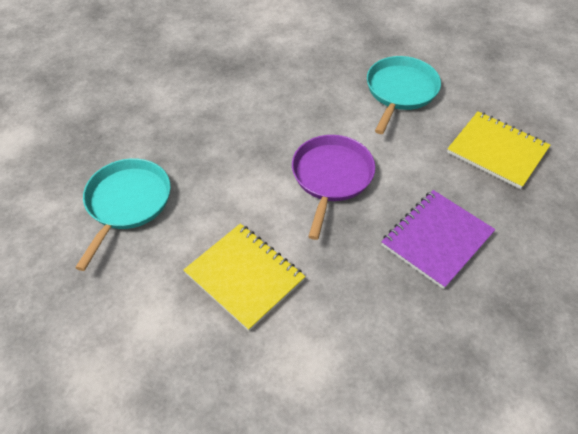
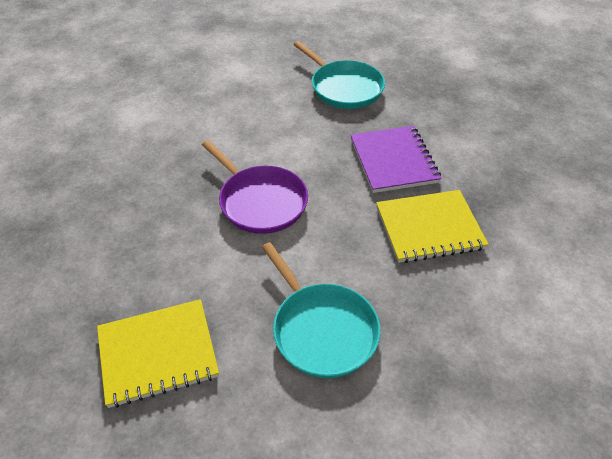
camera: 125 degrees right, 5 degrees down
yellow notebook [184,224,306,331] -> yellow notebook moved to [376,190,489,263]
purple notebook [381,190,495,289] -> purple notebook moved to [351,126,442,193]

